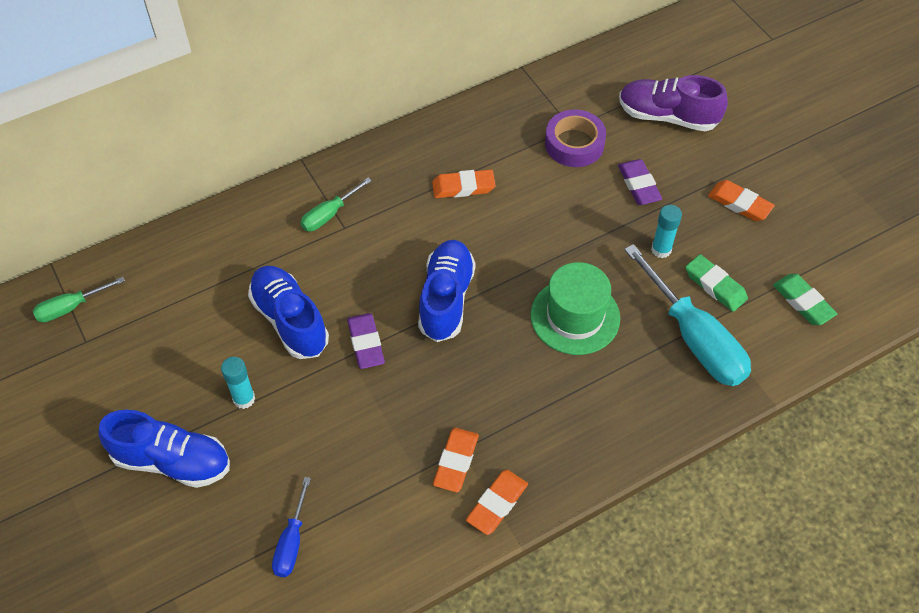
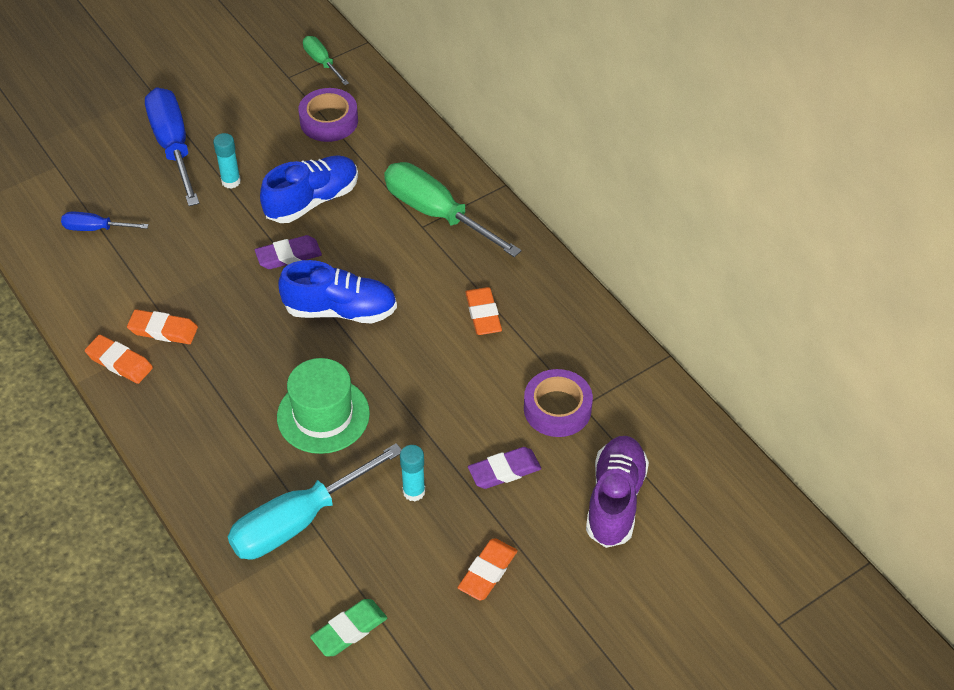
camera: 85 degrees right, 5 degrees down
blue shoe [98,410,230,488] -> blue screwdriver [145,88,199,206]
green screwdriver [300,178,372,231] -> green screwdriver [384,162,522,257], size x1.95
green eraser [685,254,748,312] -> none
none -> purple tape [298,88,358,142]

